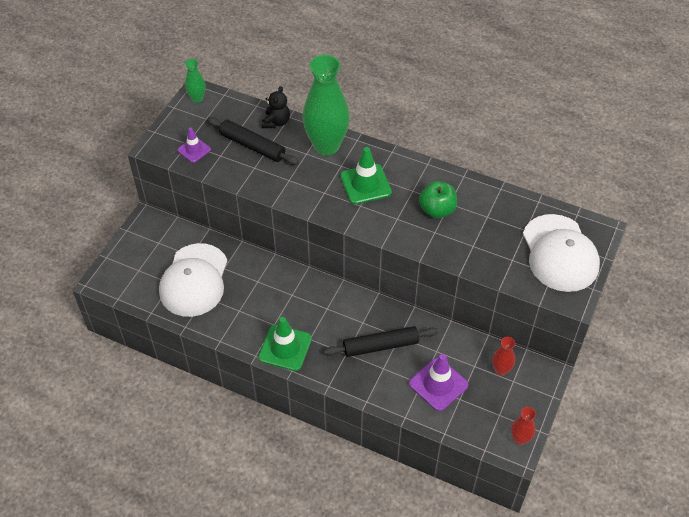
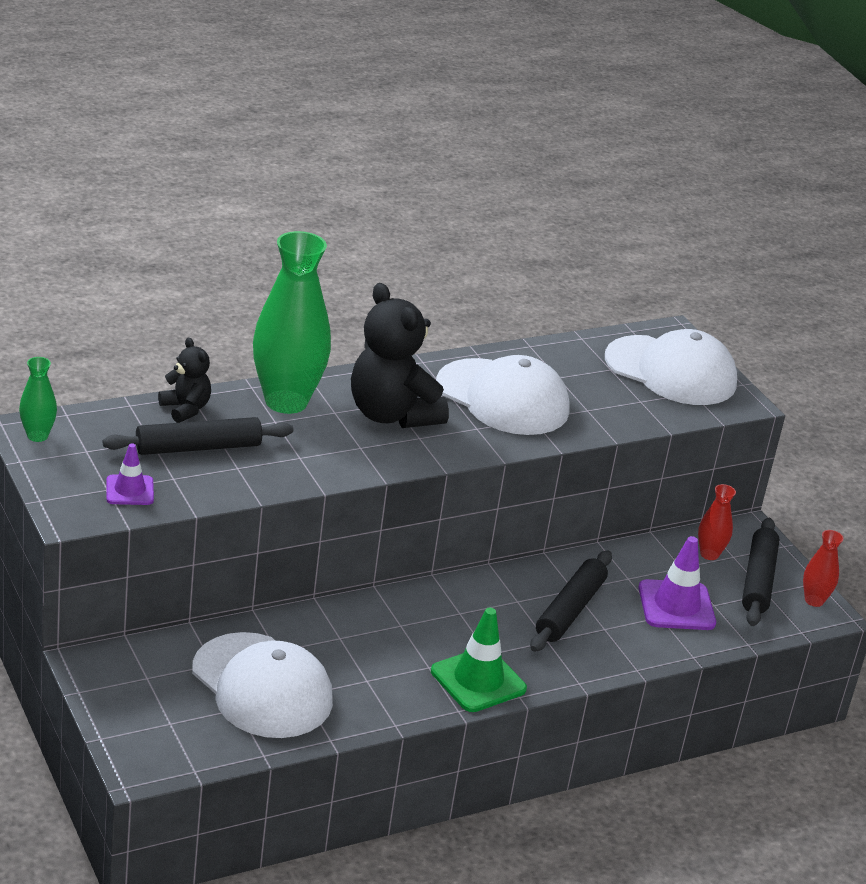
camera: 55 degrees left, 20 degrees down
green traffic cone [340,147,392,204] -> black teddy bear [351,283,449,428]
green apple [419,181,457,218] -> white cap [436,355,570,435]
none -> black rolling pin [742,518,780,626]

